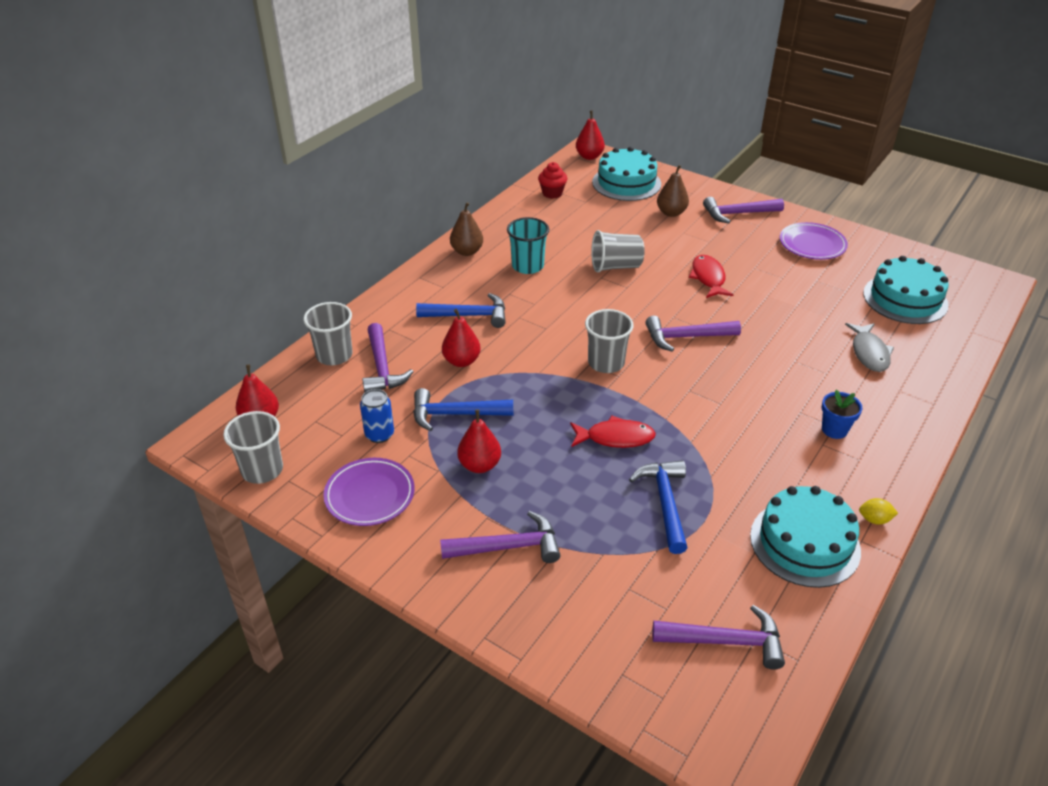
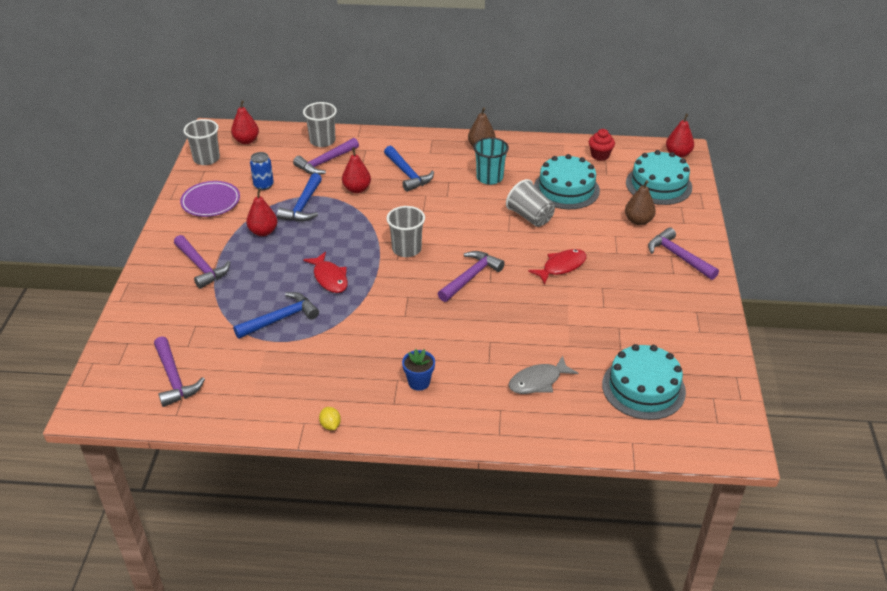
camera: 60 degrees right, 0 degrees up
blue hammer [413,388,513,431] -> blue hammer turned 135 degrees counterclockwise [277,173,322,222]
purple hammer [645,316,741,352] -> purple hammer turned 75 degrees clockwise [438,251,505,302]
turquoise cake [750,486,861,588] -> turquoise cake moved to [534,154,600,209]
purple plate [780,222,848,260] -> none

